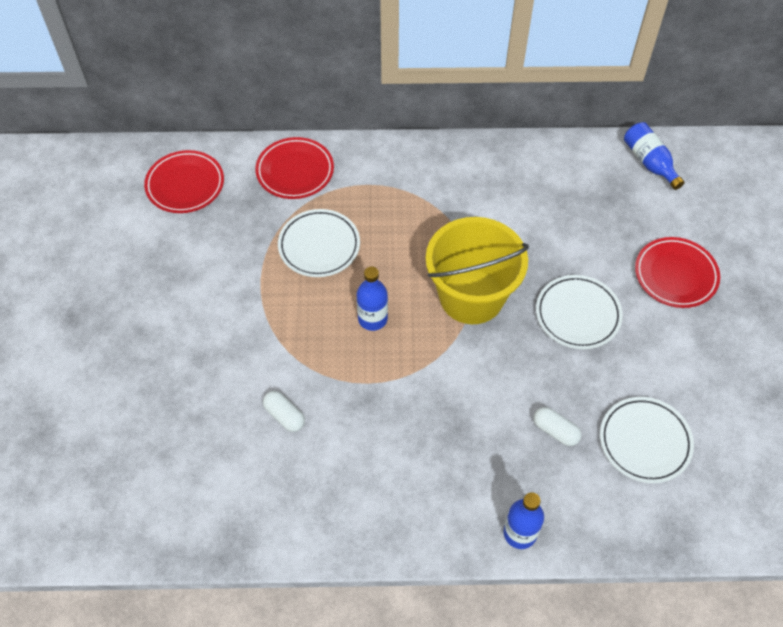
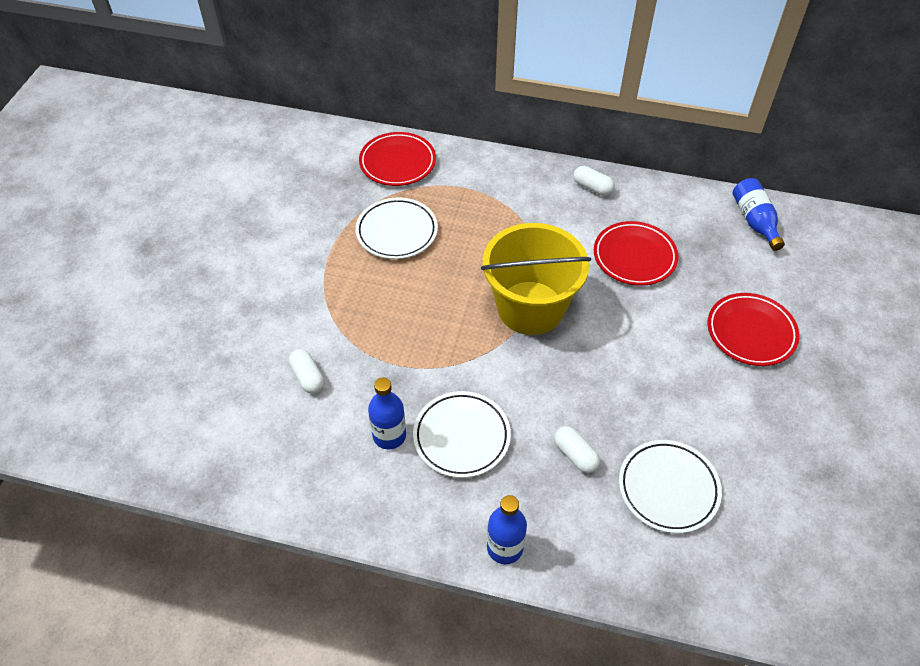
camera: 15 degrees right, 5 degrees down
red plate [144,150,224,213] -> red plate moved to [594,221,679,286]
blue bottle [357,267,388,331] -> blue bottle moved to [368,377,406,450]
white plate [536,275,623,349] -> white plate moved to [413,391,511,478]
none -> white capsule [574,166,615,196]

